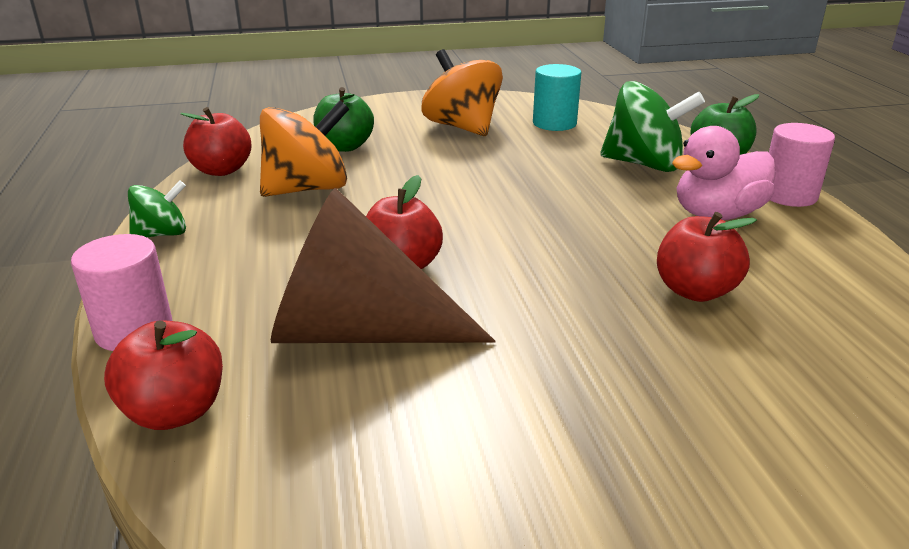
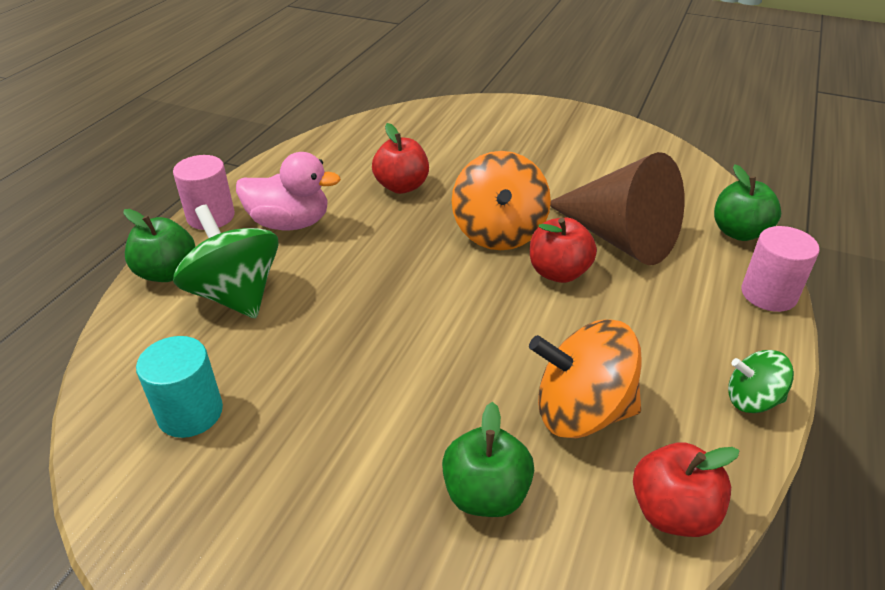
camera: 145 degrees left, 10 degrees up
red apple [104,320,223,430] -> green apple [714,164,781,241]
orange spinning top [421,49,503,136] -> orange spinning top moved to [452,151,551,250]

